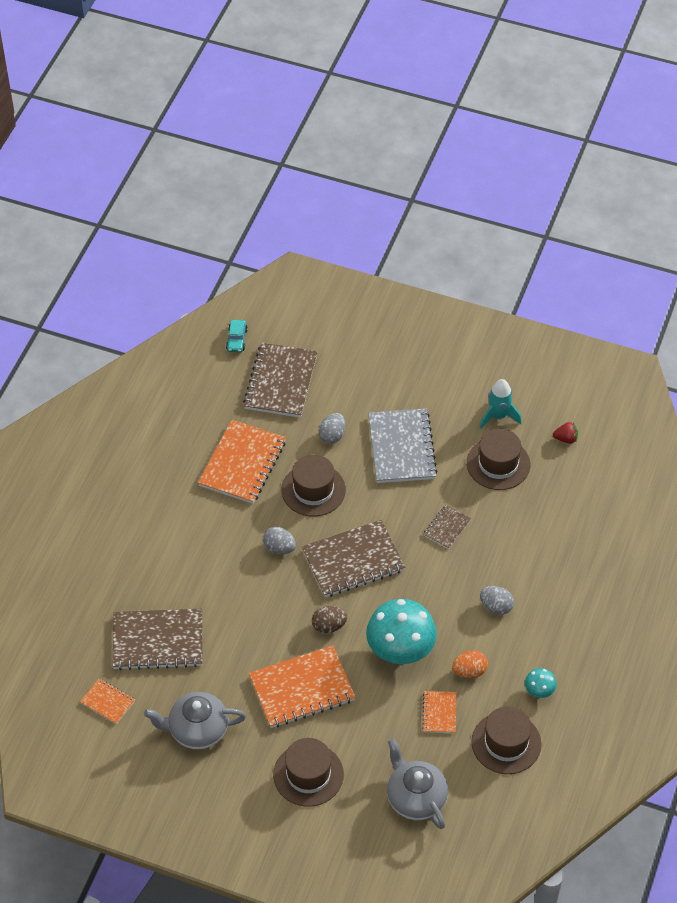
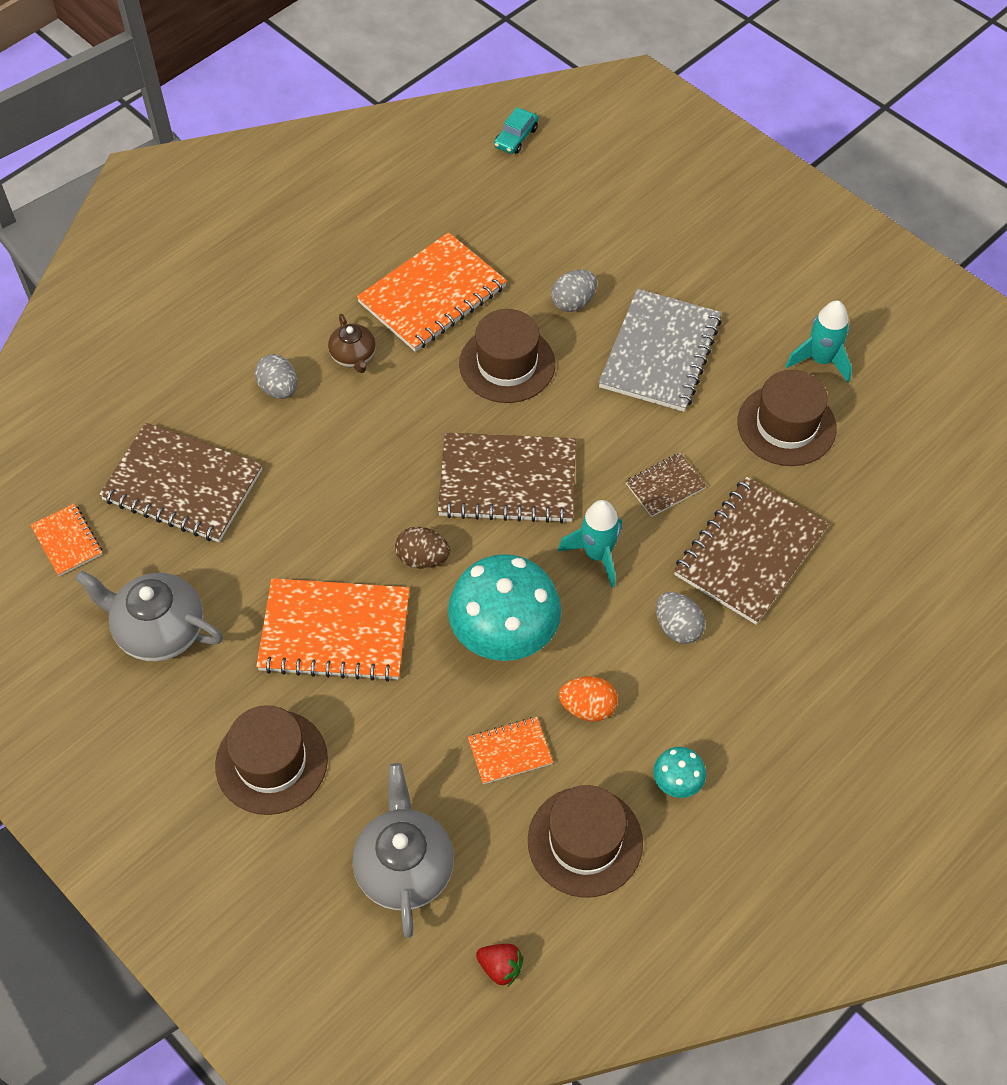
camera: 25 degrees right, 5 degrees up
brown notebook [243,342,318,418] -> brown notebook moved to [674,477,829,624]
grey egg [263,527,296,554] -> grey egg moved to [255,354,297,399]
orange notebook [422,691,456,733] -> orange notebook turned 45 degrees clockwise [468,717,553,784]
red strawberry [553,422,578,444] -> red strawberry moved to [476,944,524,986]
none -> brown teapot [328,314,376,373]
none -> turquoise rocket [558,500,622,587]

